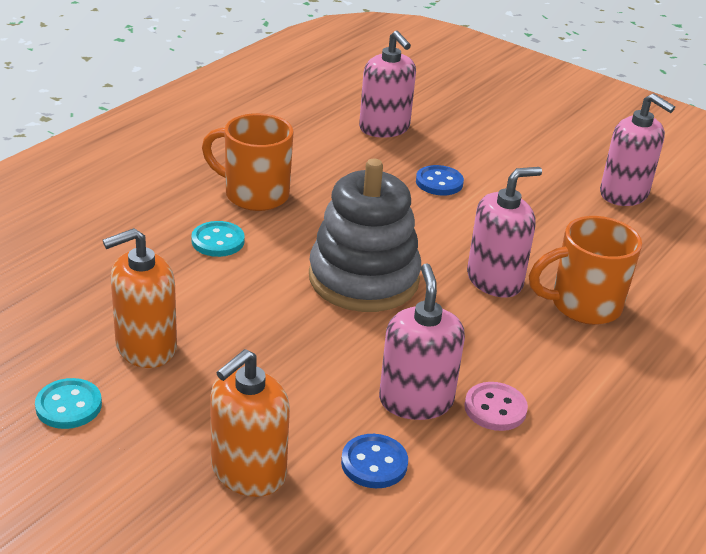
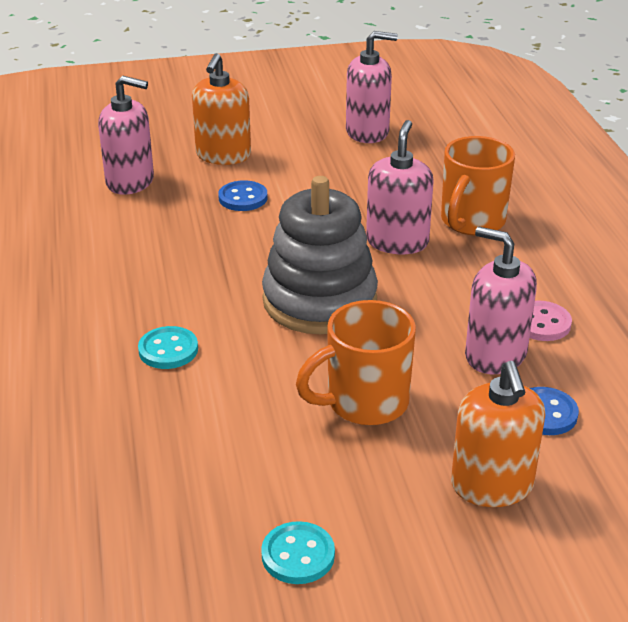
camera: 45 degrees left, 0 degrees up
orange soap dispenser [103,228,177,368] -> orange soap dispenser moved to [192,53,251,165]
orange mug [202,113,294,211] -> orange mug moved to [296,300,416,425]

